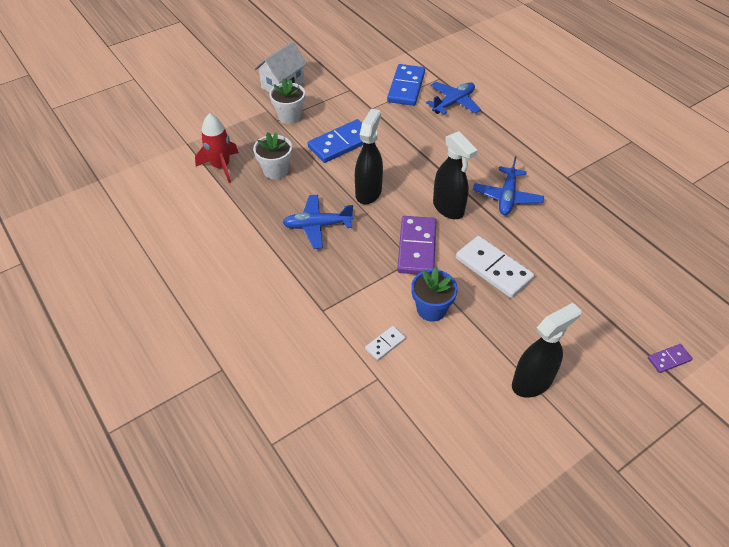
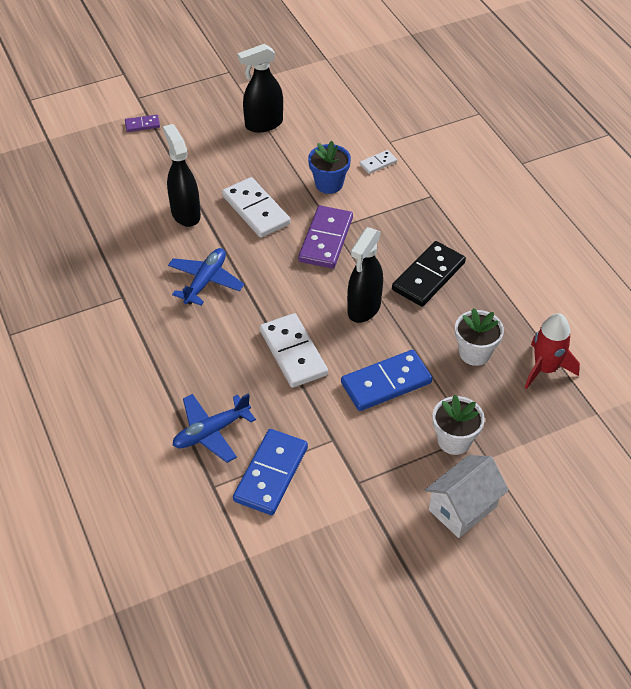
camera: 170 degrees left, 0 degrees up
blue plane [282,195,354,249] -> black domino [392,241,466,307]
black spray bottle [433,131,478,219] -> black spray bottle moved to [163,124,201,227]
none -> white domino [260,313,328,388]

